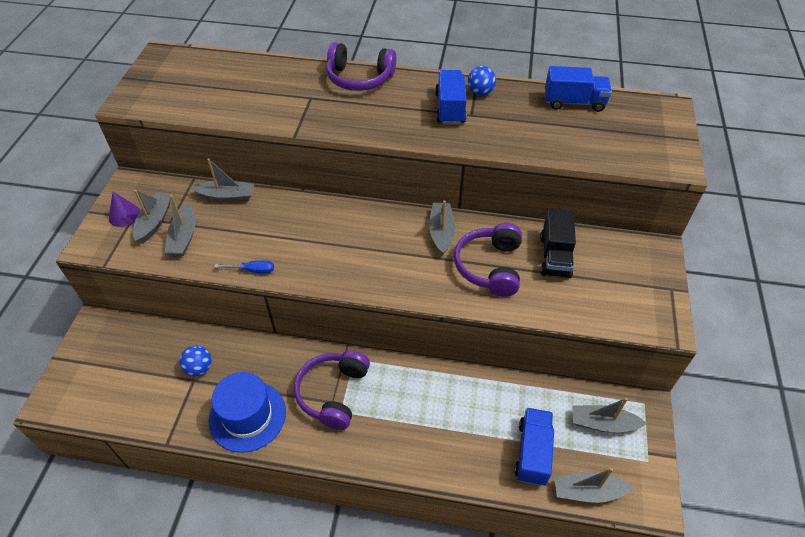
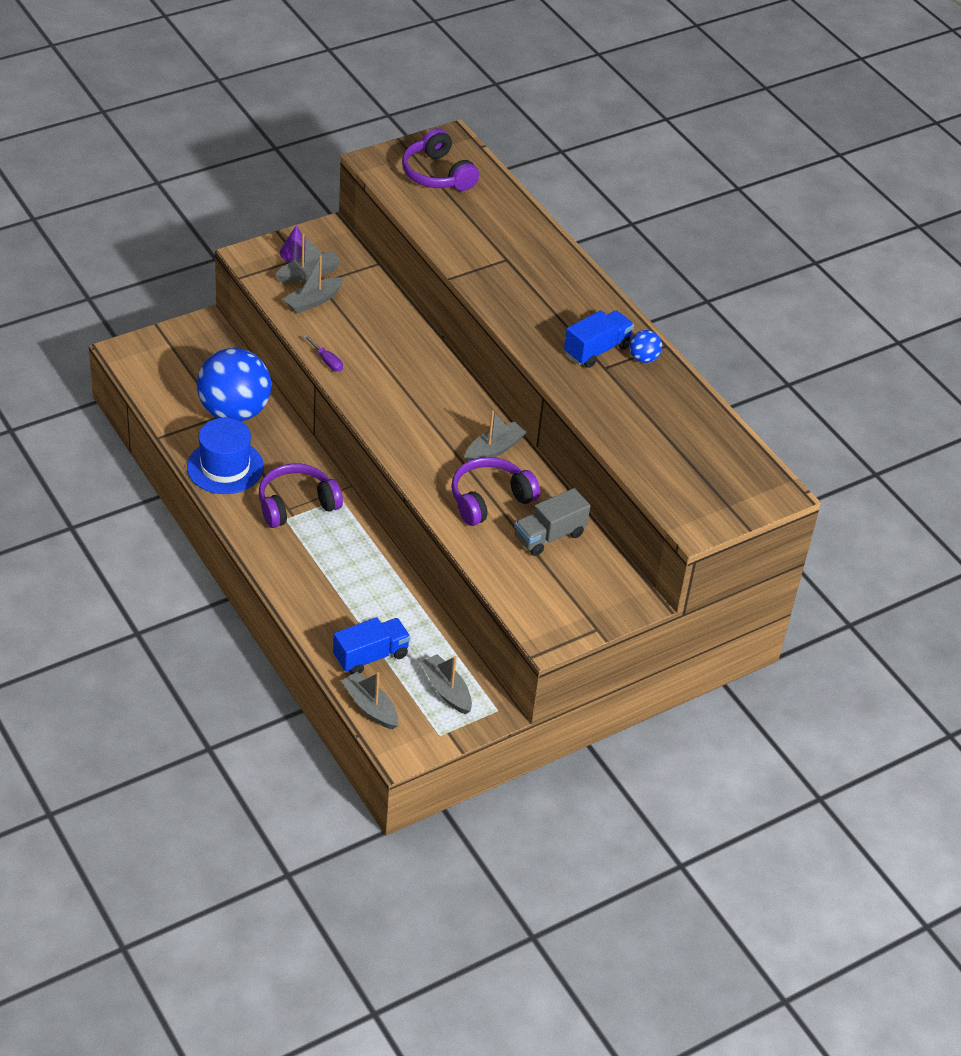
camera: 45 degrees right, 5 degrees down
blue ball [180,345,212,376] -> blue ball [197,348,272,421], size x2.38
grey boat [190,159,255,202] -> none
blue screwdriver [215,260,274,273] -> purple screwdriver [303,335,343,372]
purple headphones [326,42,396,91] -> purple headphones moved to [402,128,479,191]
black truck [540,209,576,278] -> grey truck [515,488,590,556]
blue truck [545,66,612,112] -> none

